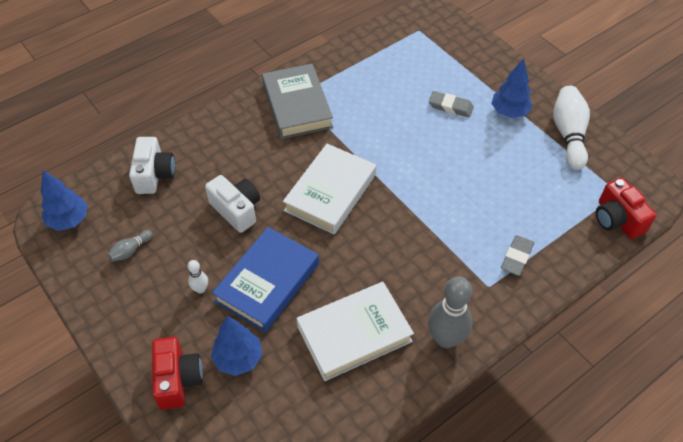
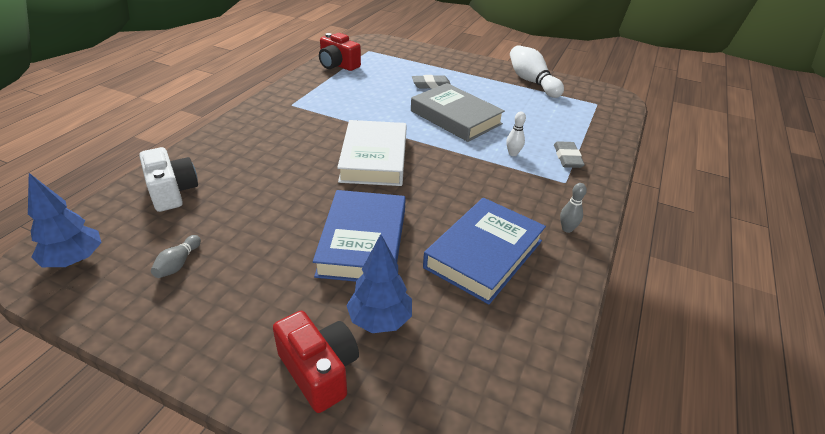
camera: 30 degrees left, 15 degrees down
white bowling pin [188,260,208,294] -> white bowling pin moved to [506,111,526,156]
white camera [205,175,260,233] -> none
grey book [262,64,333,139] -> grey book moved to [411,83,505,142]
white book [296,282,414,381] -> blue book [423,198,546,304]
grey bowling pin [428,277,472,348] -> grey bowling pin [560,183,587,233], size x0.48
blue tree [491,58,532,118] -> none
red camera [596,178,656,239] -> red camera moved to [319,33,361,71]

